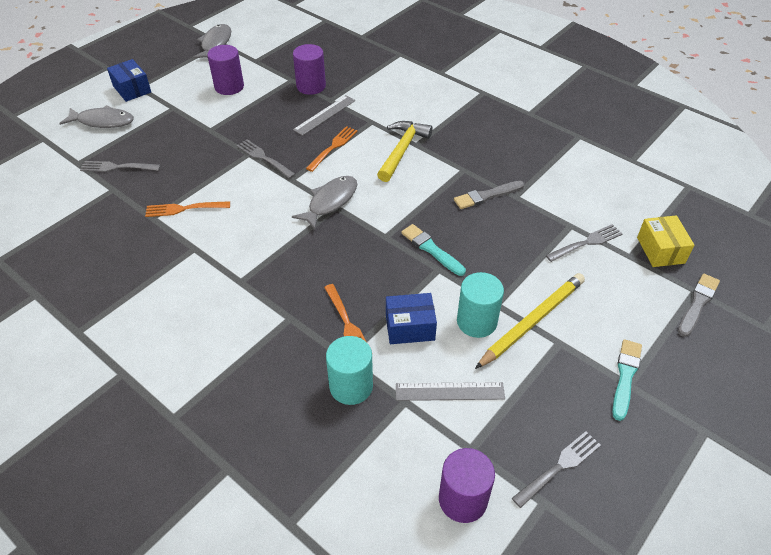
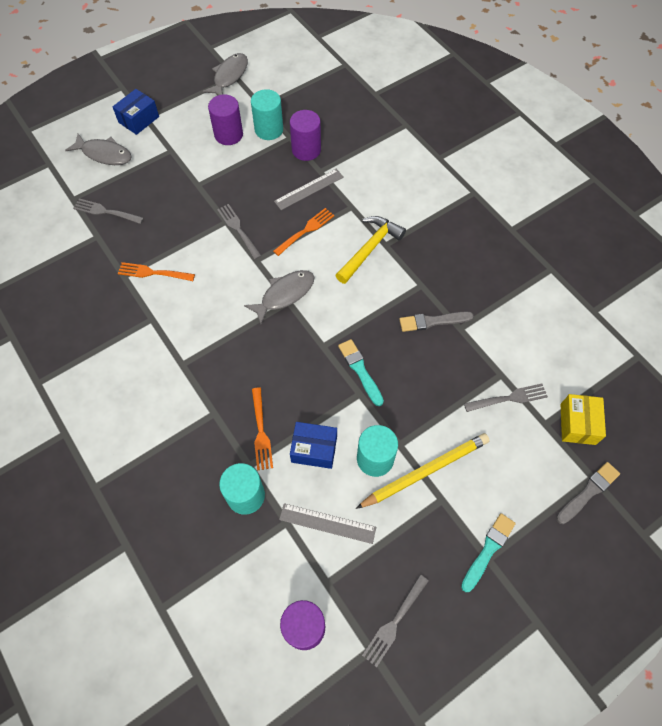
camera: 15 degrees right, 15 degrees up
blue box [107,59,151,102] -> blue box turned 60 degrees clockwise [113,89,159,135]
grey fork [512,431,601,508] -> grey fork turned 150 degrees clockwise [362,575,429,667]
none -> turquoise cylinder [251,89,283,140]

